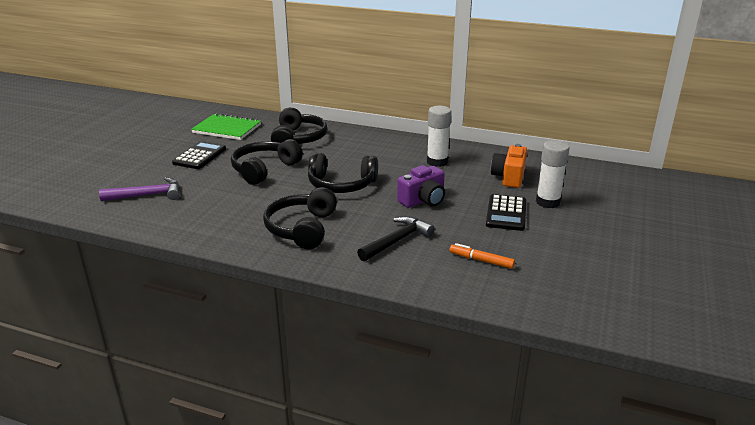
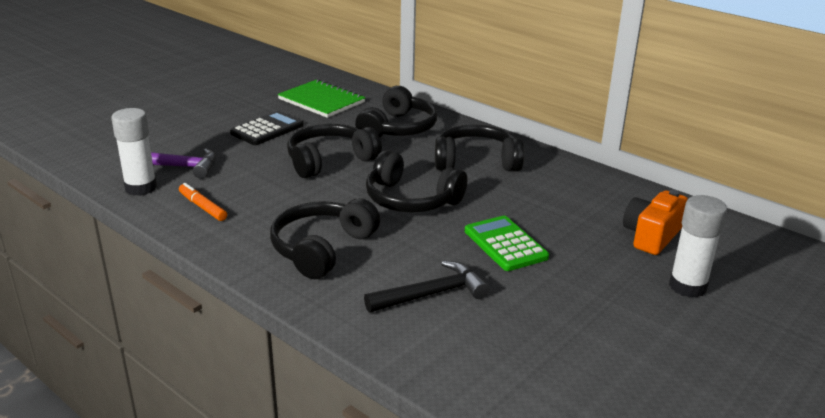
camera: 20 degrees right, 0 degrees up
purple camera [397,165,445,208] -> green calculator [465,216,549,271]
white glue stick [427,106,451,167] -> white glue stick moved to [111,108,157,196]
orange marker [449,243,515,269] -> orange marker moved to [179,183,227,221]
black calculator [486,194,526,231] -> none
none -> black headphones [435,124,524,171]

